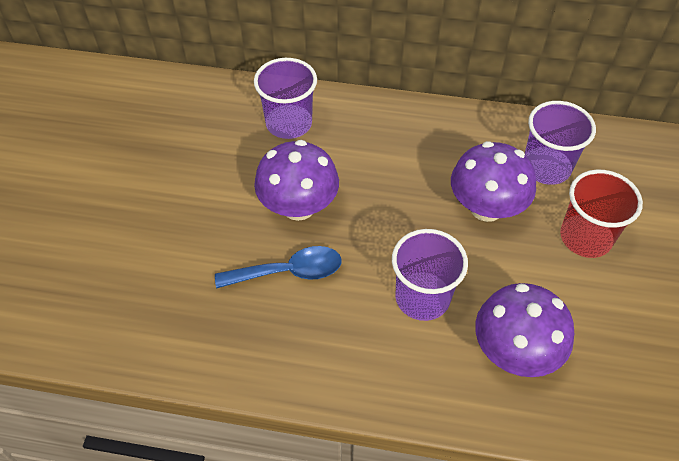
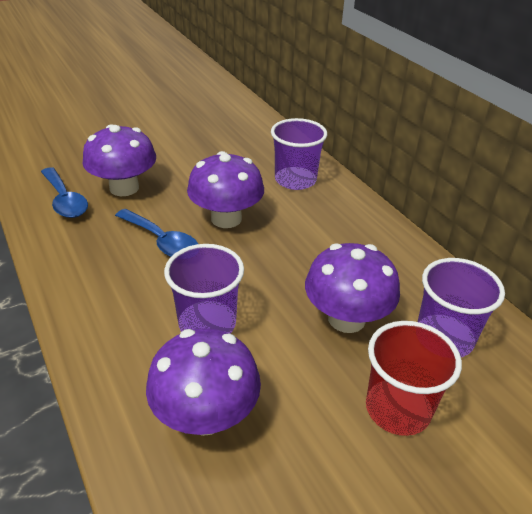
camera: 50 degrees right, 15 degrees down
none -> blue spoon [41,167,88,218]
none -> purple mushroom [83,124,156,196]

